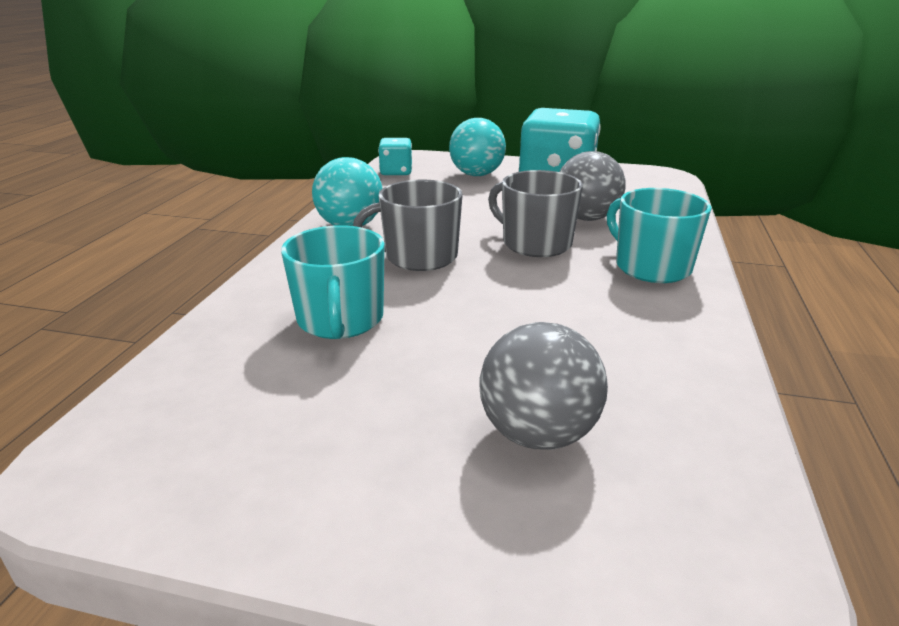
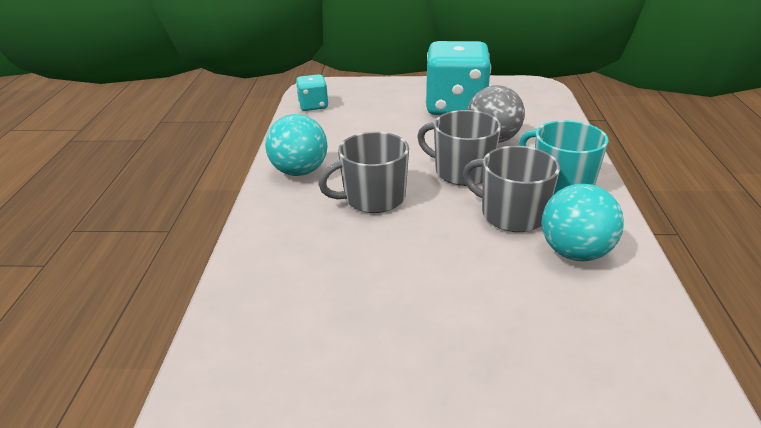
camera: 10 degrees left, 5 degrees up
turquoise mug [281,225,385,339] -> none
turquoise ball [449,118,506,176] -> turquoise ball moved to [542,184,624,261]
grey ball [479,322,608,450] -> none
none -> grey mug [463,146,560,232]

